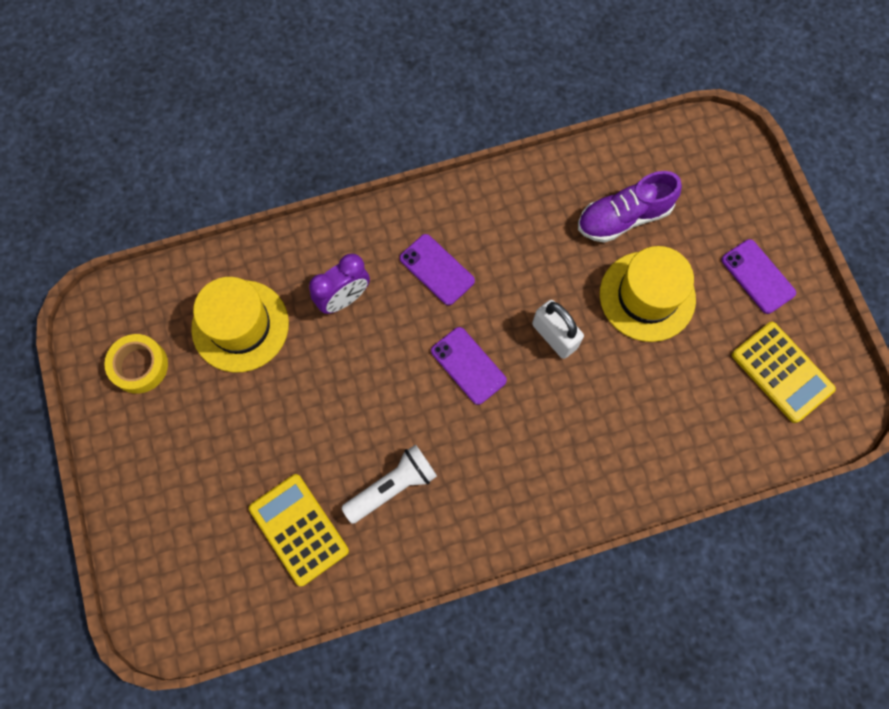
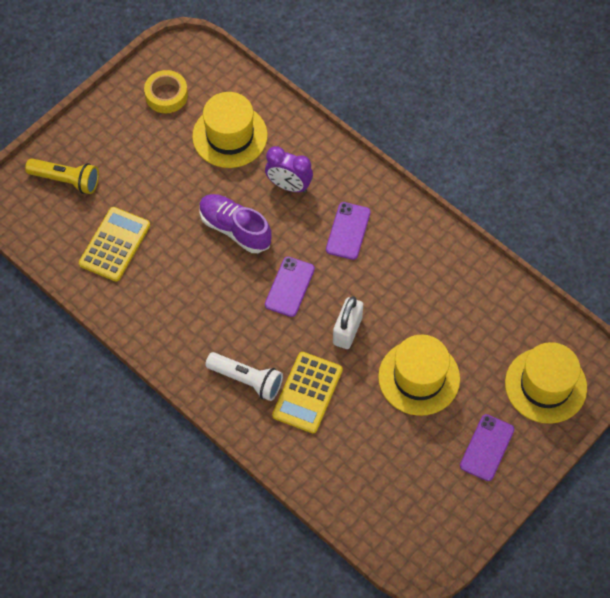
camera: 60 degrees right, 10 degrees down
white flashlight [341,444,437,524] -> white flashlight moved to [205,352,283,401]
purple shoe [578,171,682,243] -> purple shoe moved to [199,194,272,253]
yellow calculator [732,322,836,423] -> yellow calculator moved to [272,352,343,433]
none -> yellow flashlight [25,158,99,194]
none -> yellow hat [505,342,587,424]

